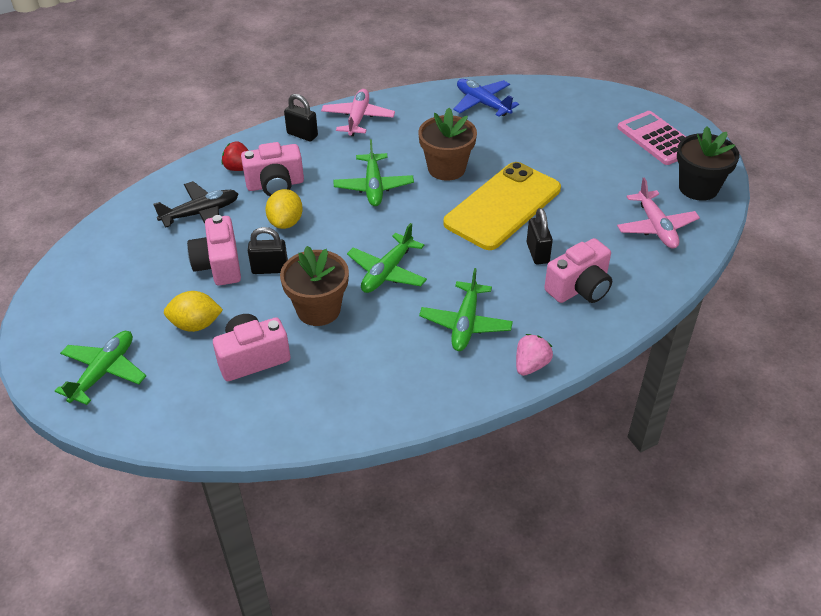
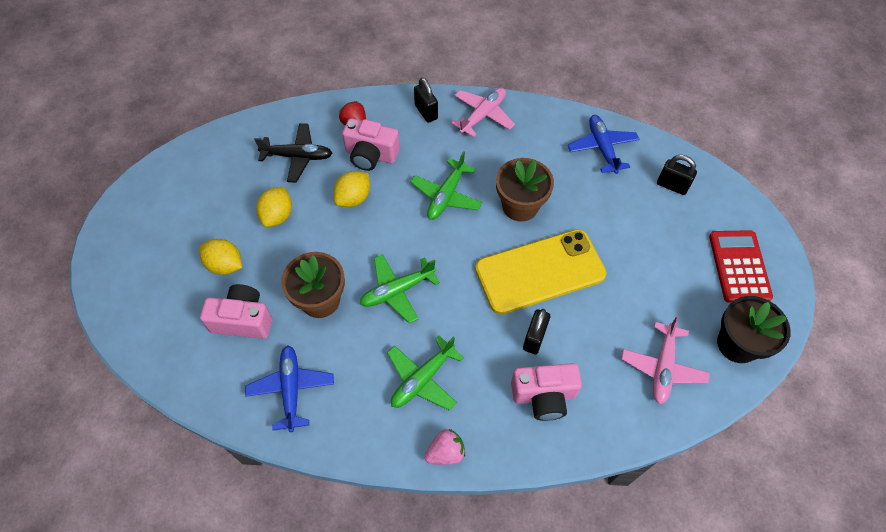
camera: 30 degrees right, 15 degrees up
green plane [55,331,146,405] -> none
pink camera [187,215,241,286] -> yellow lemon [256,187,292,227]
black padlock [248,227,288,274] -> black padlock moved to [657,155,697,195]
pink calculator [617,111,686,165] -> red calculator [709,230,773,303]
none -> blue plane [245,346,334,432]

